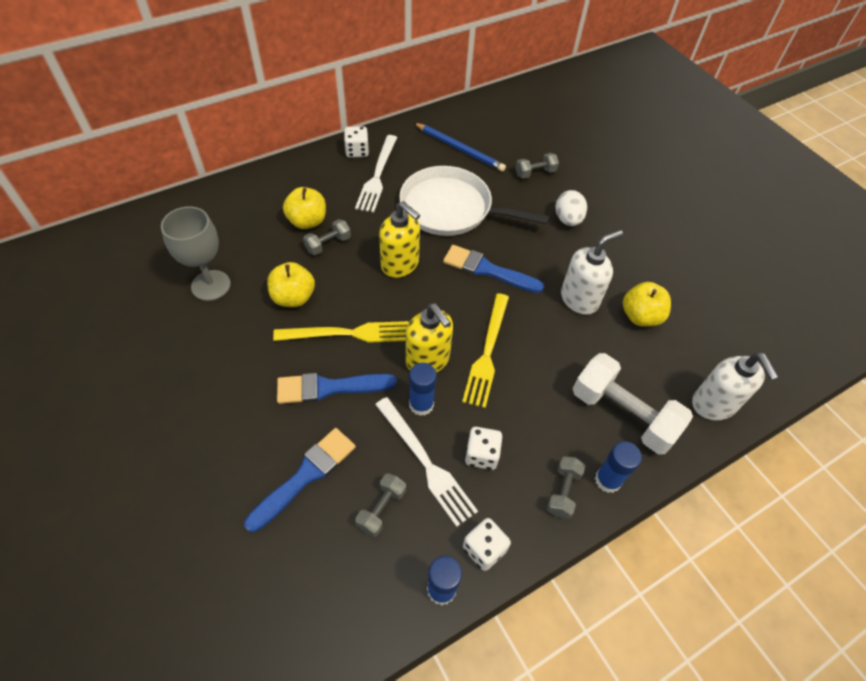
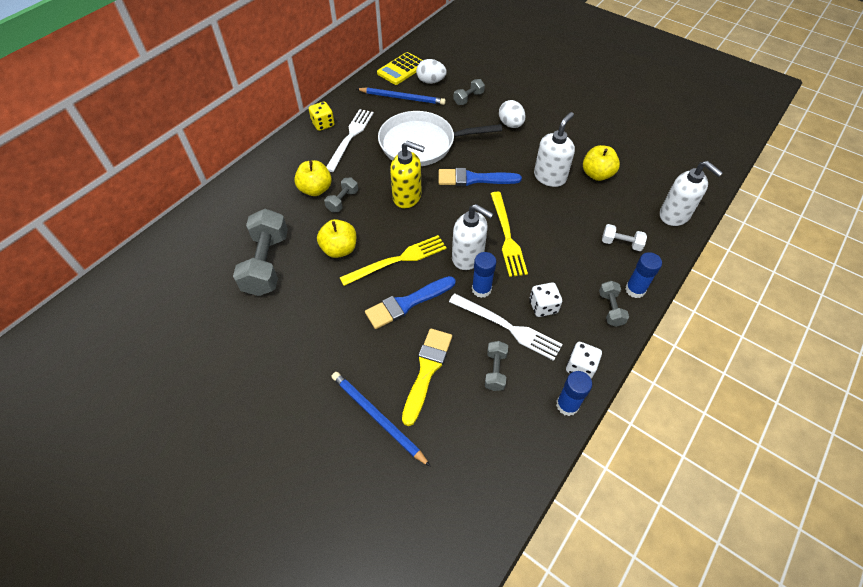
camera: 20 degrees left, 0 degrees up
grey goblet [161,206,231,301] -> grey dumbbell [233,209,288,296]
blue brush [244,428,356,532] -> yellow brush [402,329,452,426]
white dice [344,126,369,158] -> yellow dice [309,102,335,131]
white fork [355,135,397,212] -> white fork turned 150 degrees counterclockwise [326,109,374,172]
yellow soap dispenser [406,303,453,373] -> white soap dispenser [452,204,493,270]
white dumbbell [573,353,693,454] -> white dumbbell [602,224,647,251], size x0.50
none -> blue pencil [331,372,431,467]
none -> yellow calculator [377,52,423,85]
none -> white egg [416,59,447,84]

